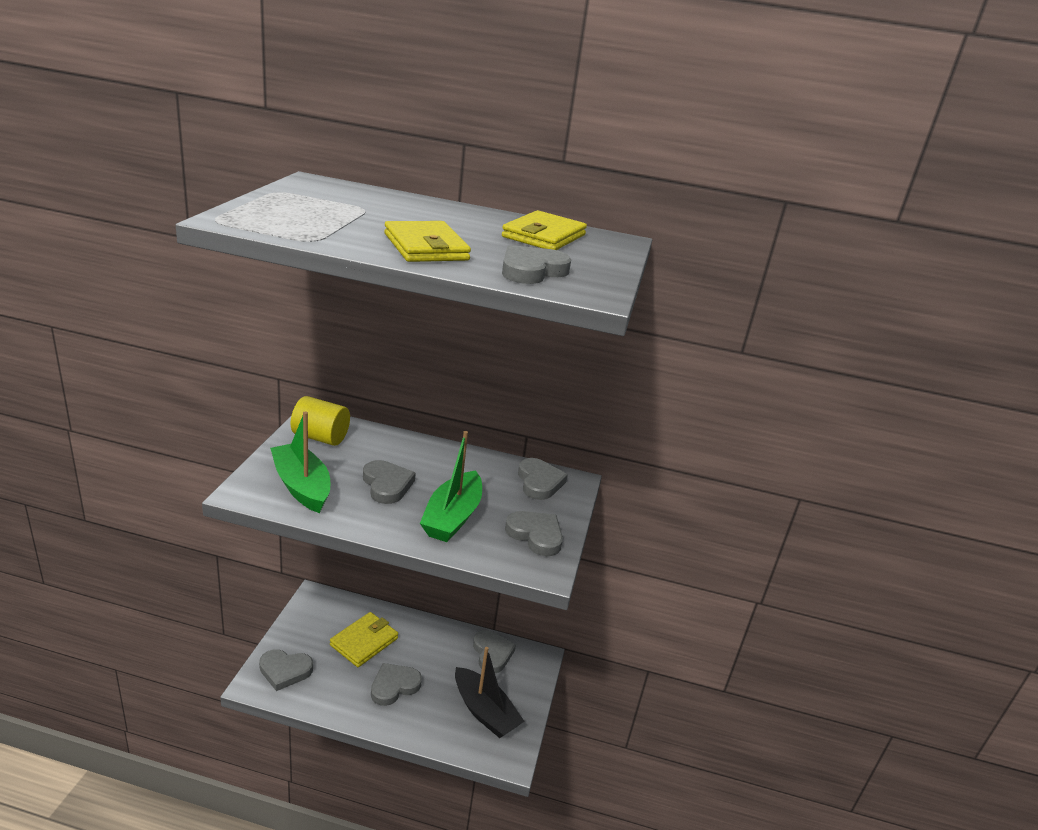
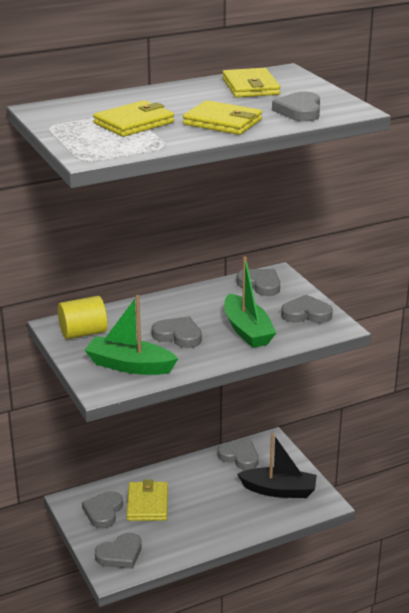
camera: 35 degrees left, 0 degrees up
grey heart [371,663,422,706] -> grey heart moved to [82,491,123,528]
none -> yellow wallet [93,100,174,137]

